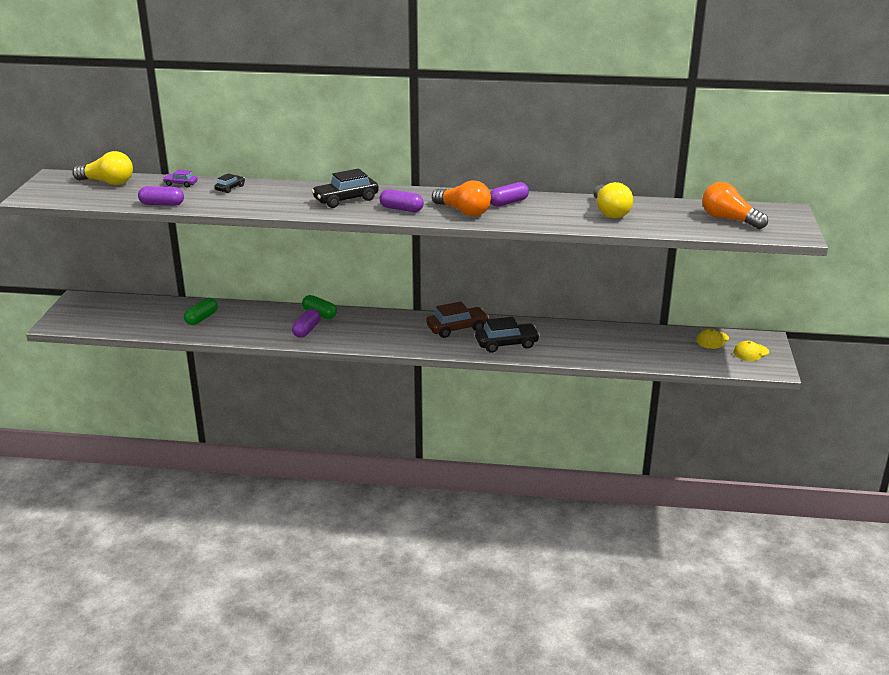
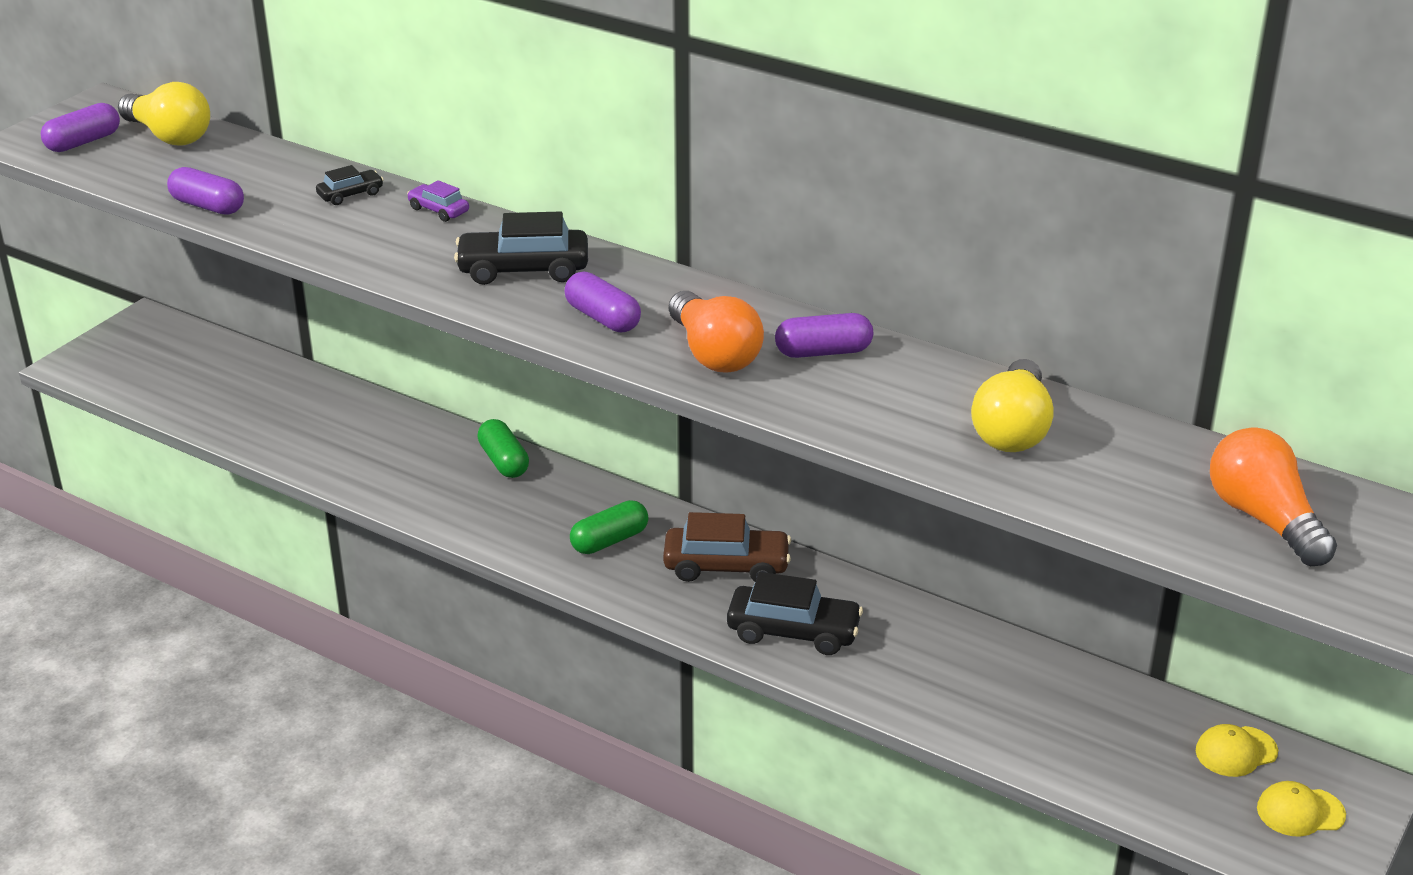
camera: 25 degrees right, 5 degrees up
purple car [163,170,198,188] -> purple car moved to [407,180,469,222]
green capsule [184,298,218,325] -> green capsule moved to [570,500,649,554]
purple capsule [292,309,321,338] -> purple capsule moved to [41,103,120,152]

